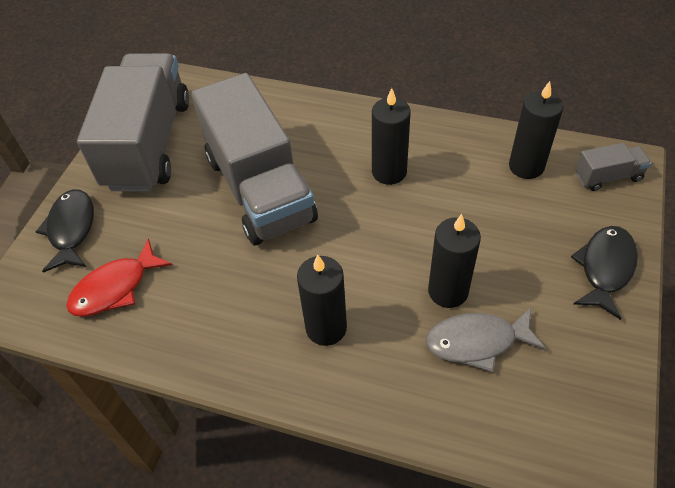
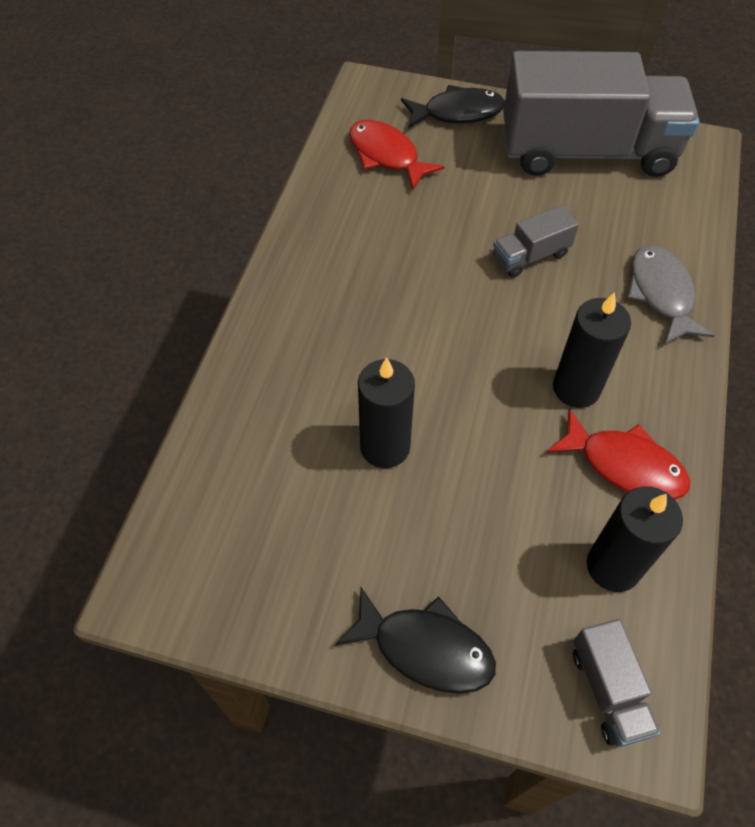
camera: 85 degrees right, 5 degrees up
grey truck [191,73,318,245] -> grey truck [493,205,579,278], size x0.41
black candle [297,255,347,346] -> none
grey fish [426,307,546,372] -> grey fish moved to [628,245,715,345]
none -> red fish [546,409,690,499]

